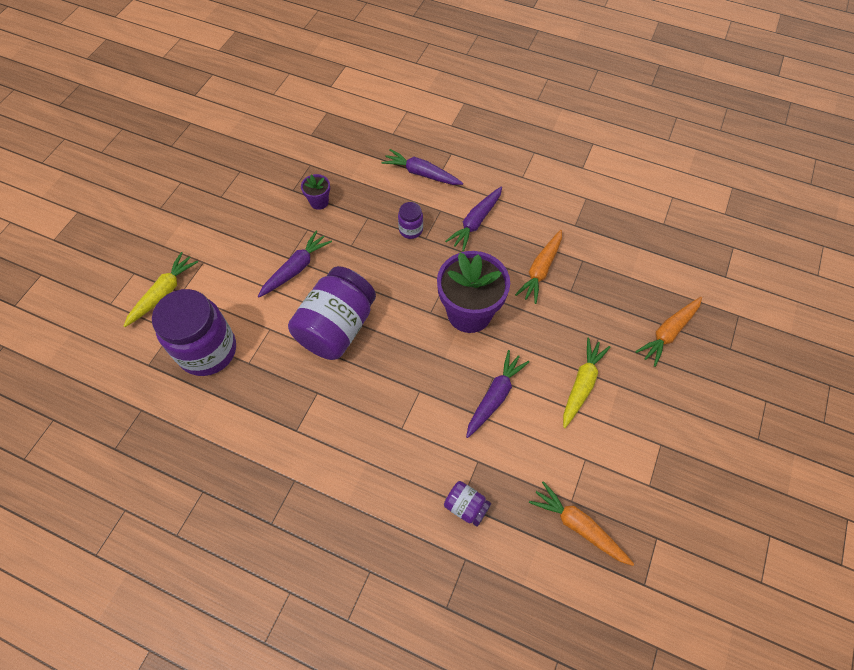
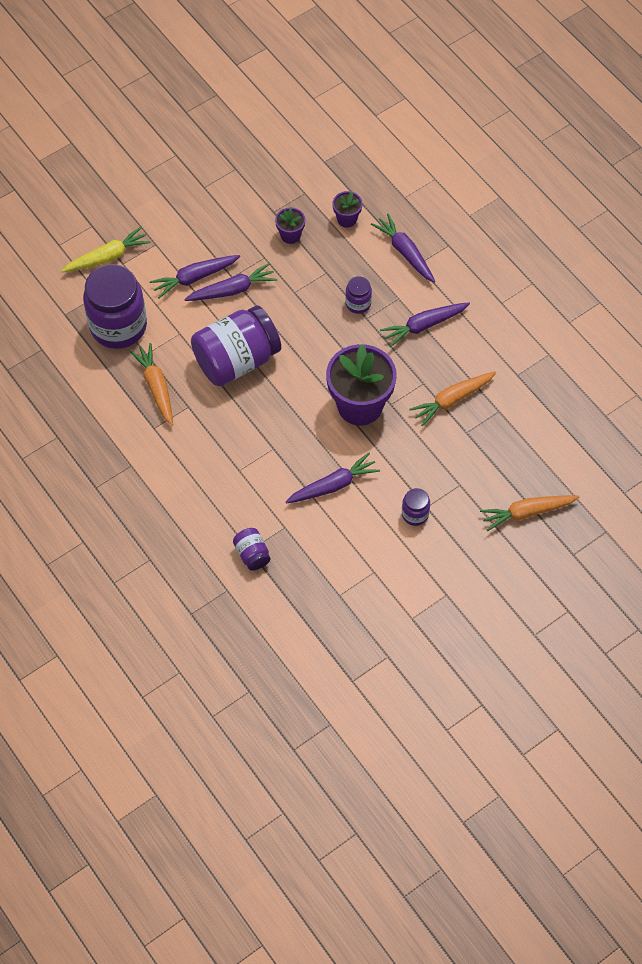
camera: 30 degrees right, 0 degrees up
orange carrot [529,481,634,566] -> orange carrot moved to [130,343,173,426]
yellow carrot [563,338,610,428] -> purple jar [402,488,430,526]
none -> purple carrot [150,255,240,298]
none -> purple flower pot [332,191,362,228]

